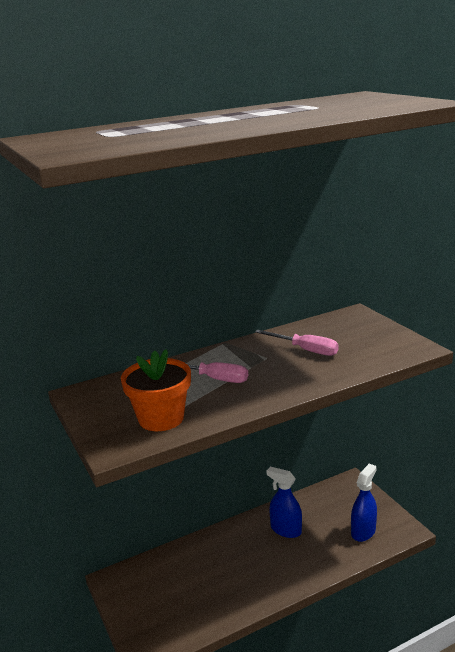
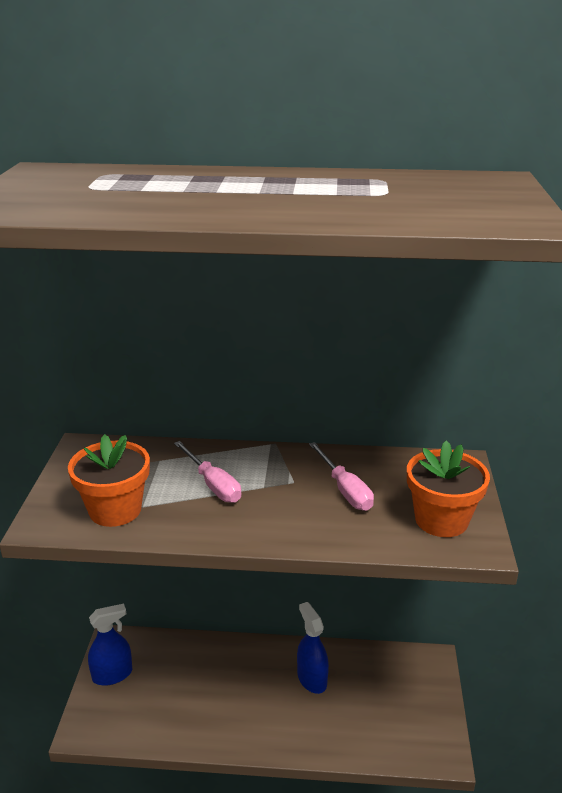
camera: 30 degrees right, 5 degrees up
blue spray bottle [351,464,377,542] -> blue spray bottle moved to [88,604,132,686]
none -> orange flower pot [407,440,490,537]

